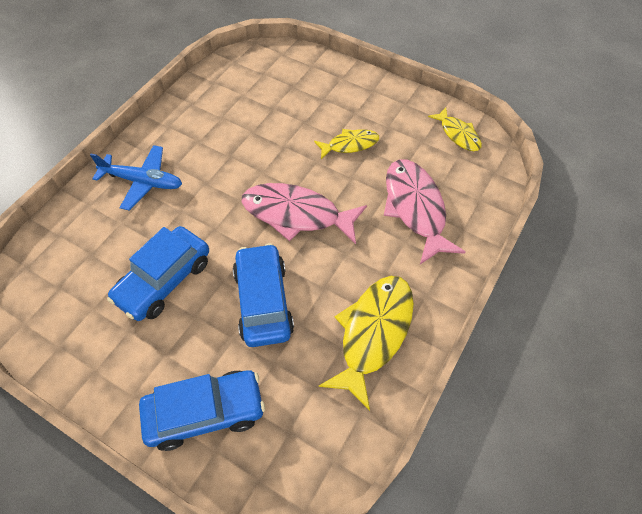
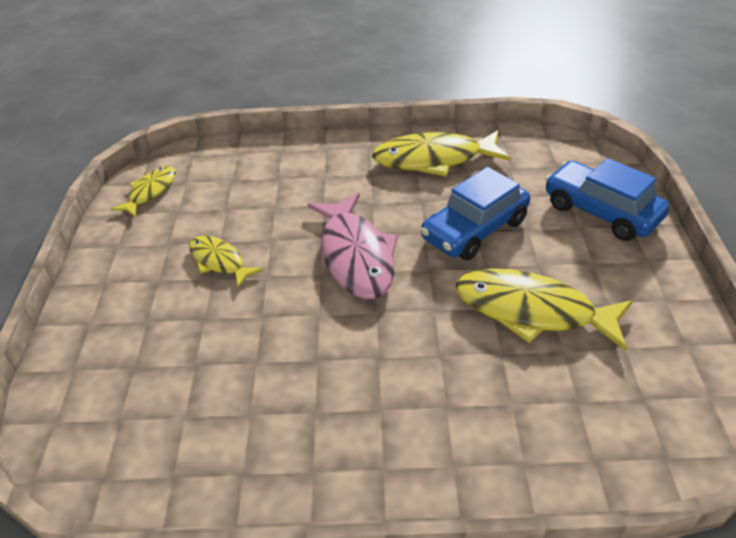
camera: 120 degrees left, 15 degrees down
blue plane [90,145,182,211] -> none
blue car [107,226,209,321] -> yellow fish [456,268,633,351]
pink fish [384,159,466,264] -> none

